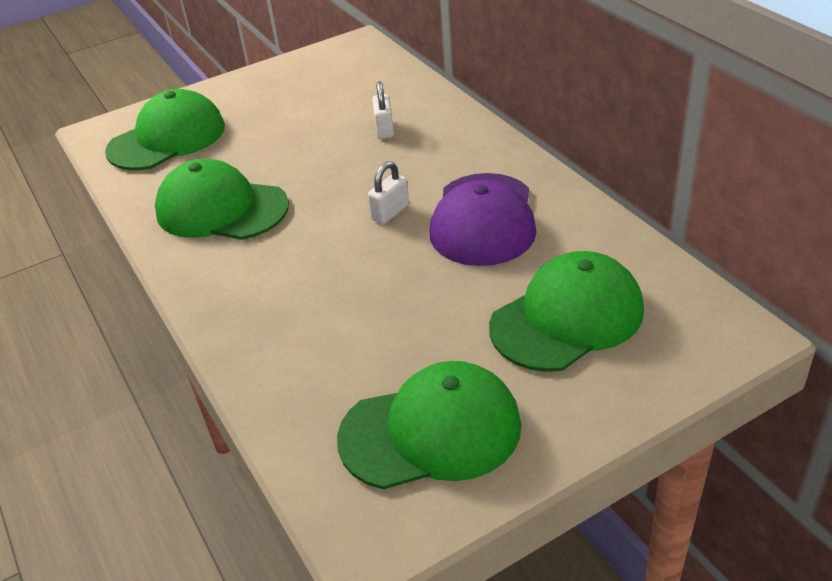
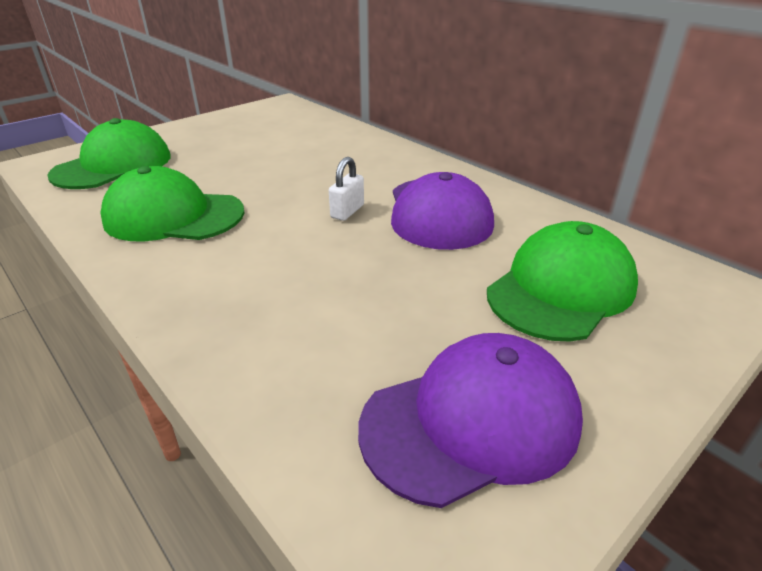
camera: 15 degrees left, 5 degrees down
green cap [337,361,521,489] -> purple cap [358,333,583,508]
white padlock [372,81,394,139] -> none

